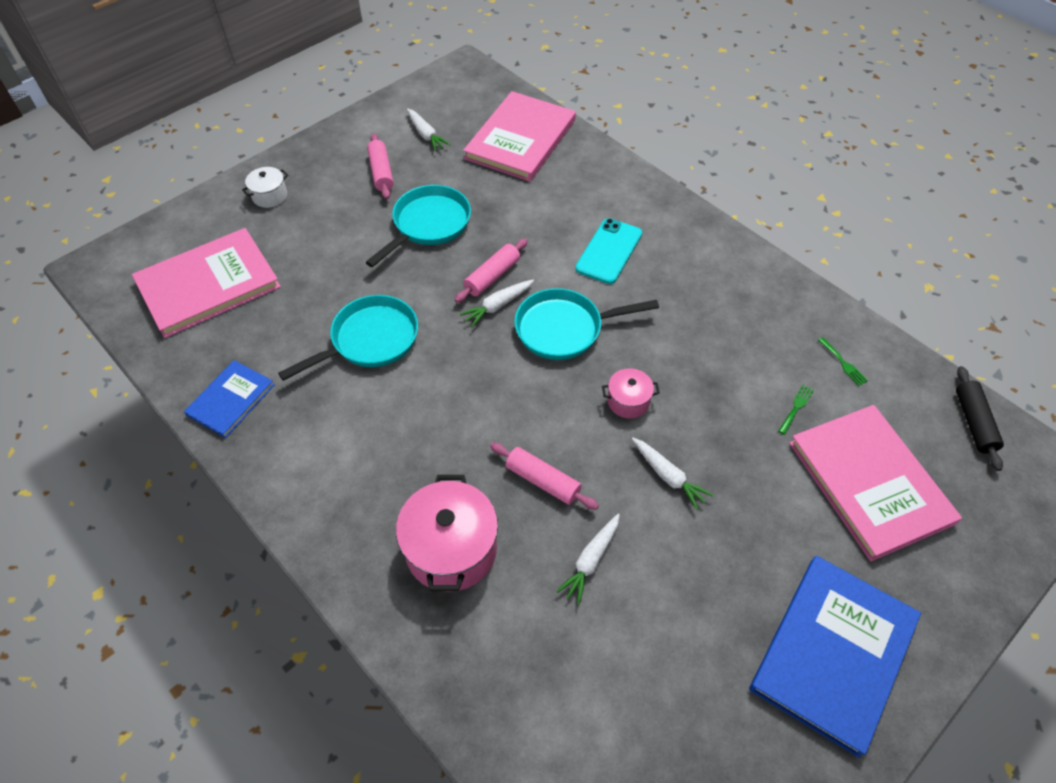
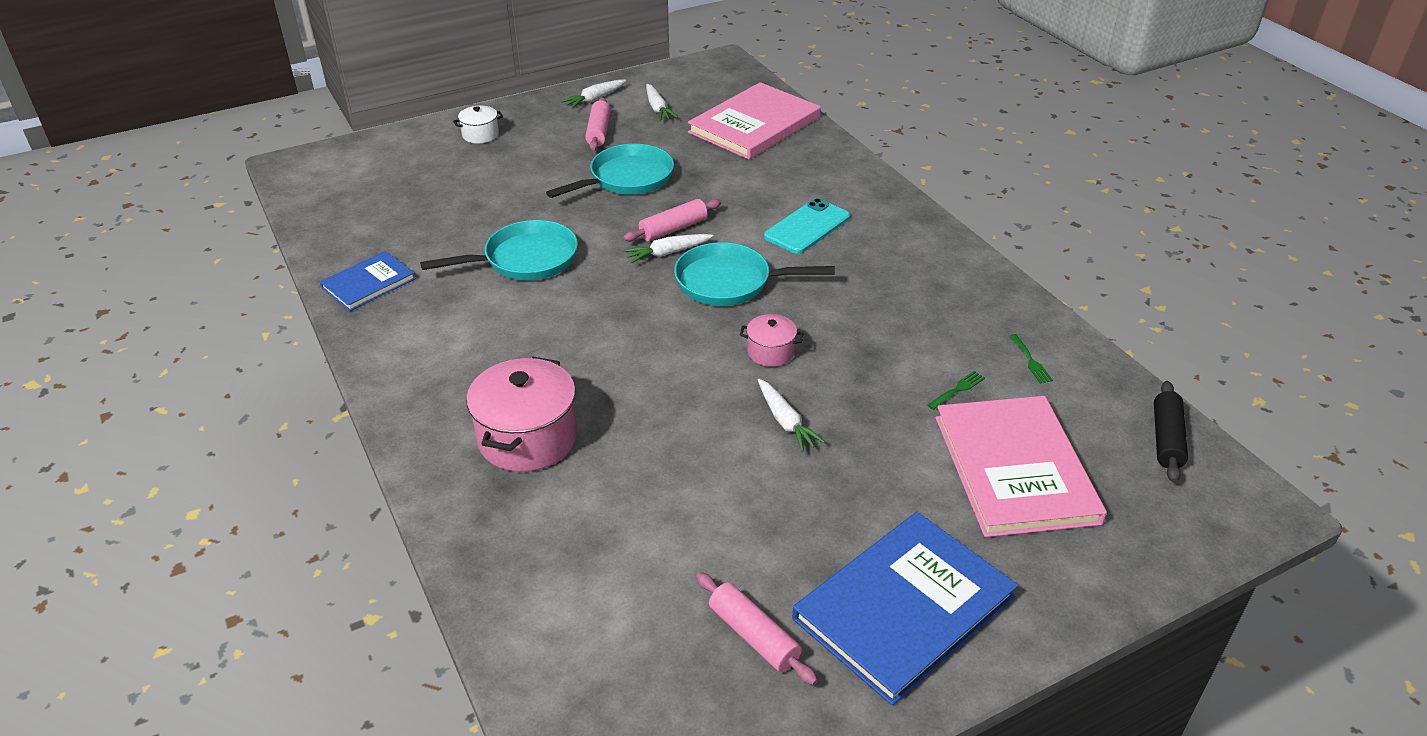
camera: 15 degrees right, 15 degrees down
pink book [132,228,281,338] -> none
pink rolling pin [490,443,599,510] -> pink rolling pin moved to [696,572,818,685]
white carrot [556,514,620,605] -> white carrot moved to [561,80,626,108]

